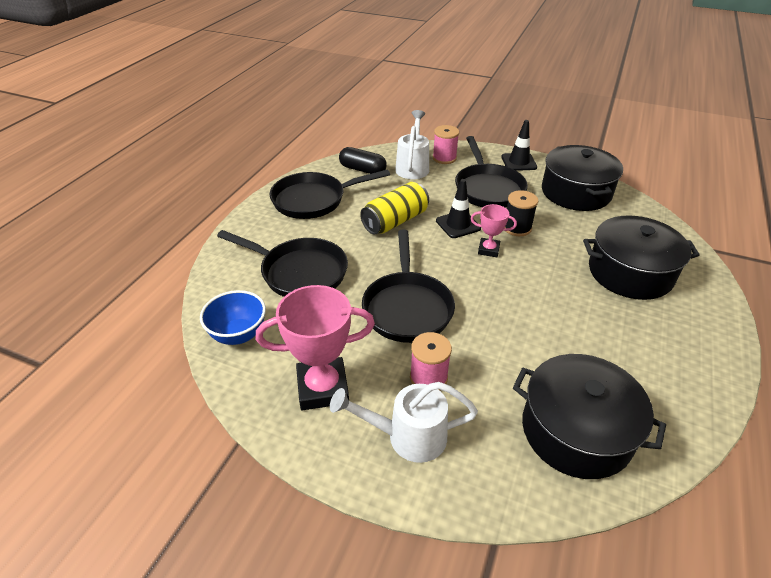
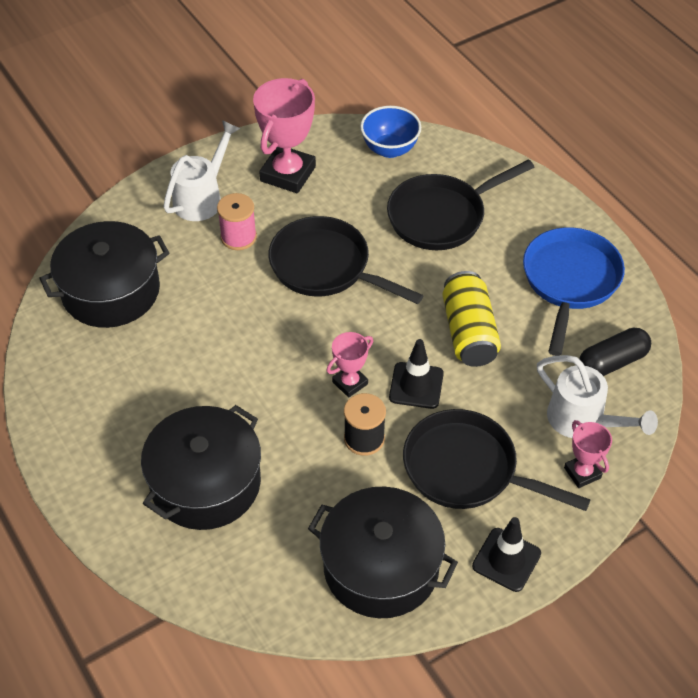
camera: 125 degrees right, 10 degrees up
black pan [270,169,390,219] -> blue pan [523,227,625,356]
pink spool [432,125,459,164] -> pink trophy [564,420,612,488]

